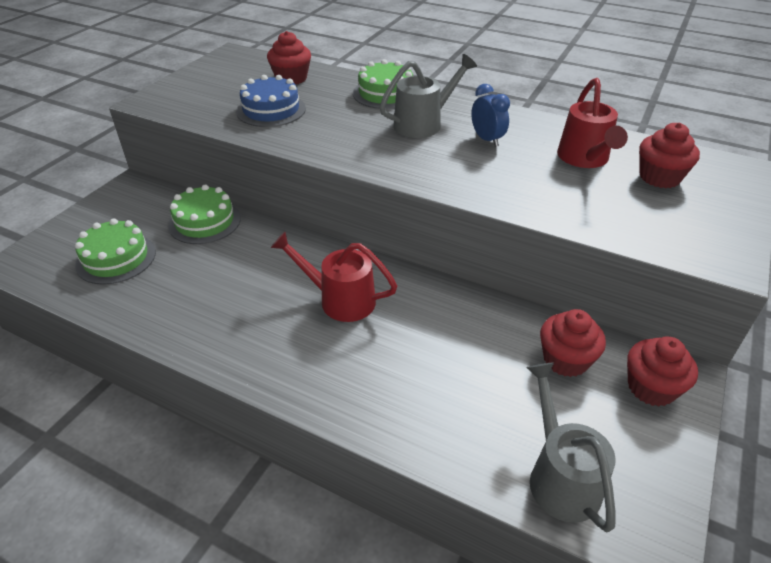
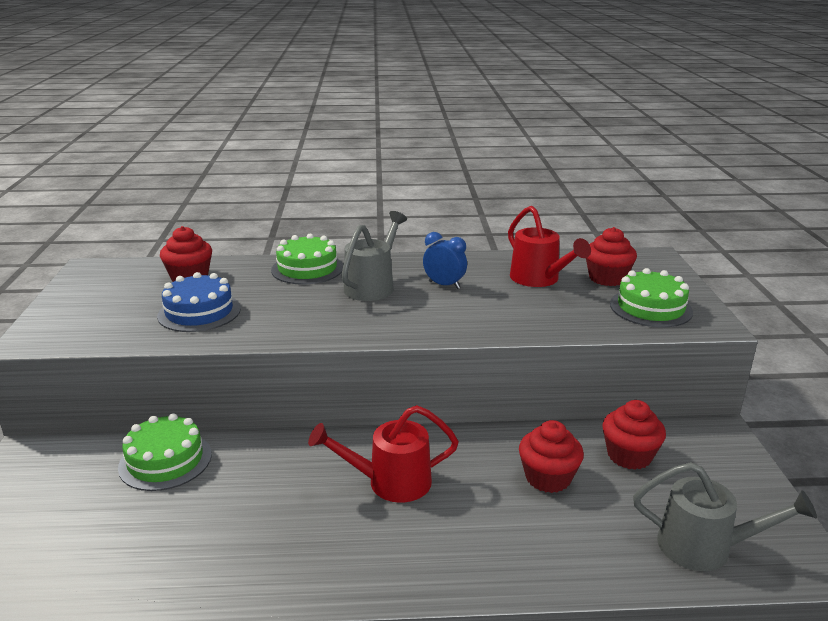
camera: 30 degrees left, 15 degrees down
green cake [75,218,156,285] -> green cake moved to [610,268,693,327]
grey watering can [526,363,616,532] -> grey watering can turned 150 degrees clockwise [633,462,817,571]
red cupcake [627,336,698,407] -> red cupcake moved to [519,420,584,493]

